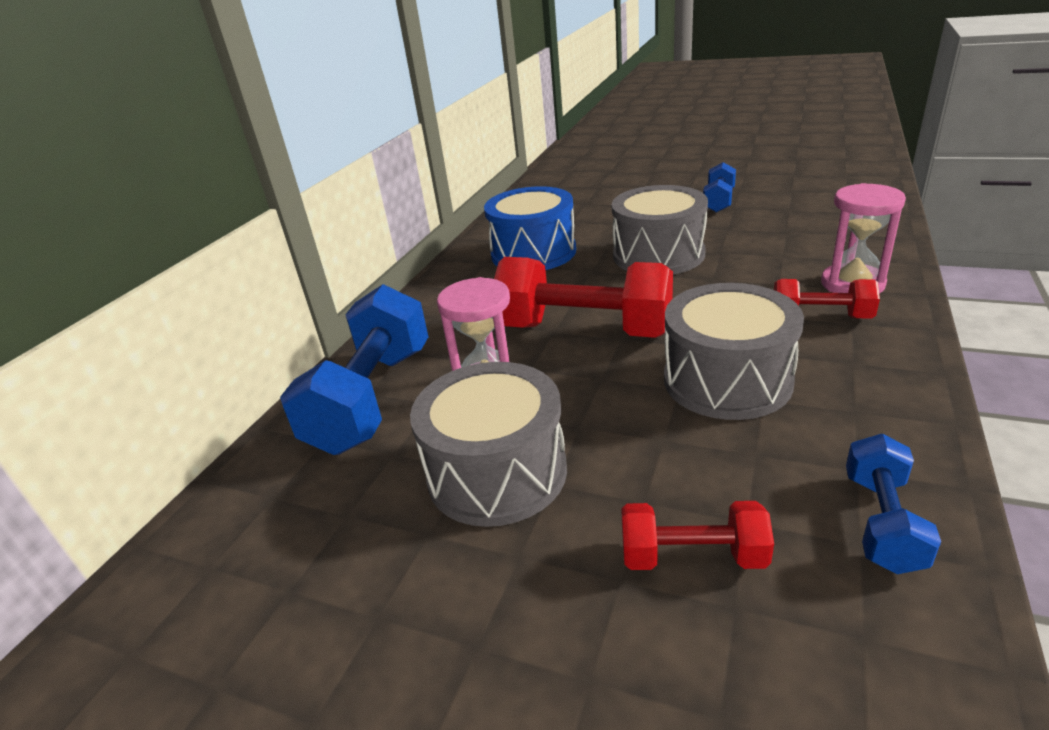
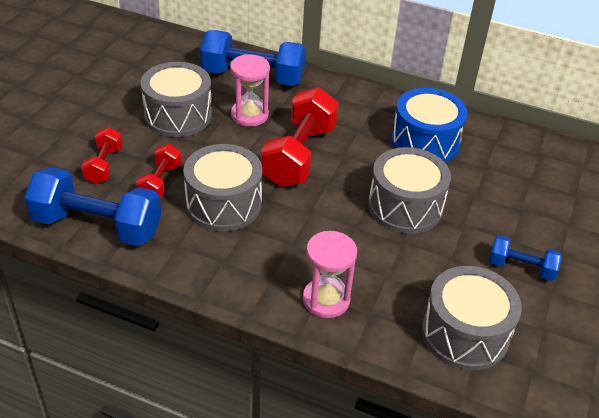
camera: 85 degrees right, 10 degrees up
red dumbbell [774,279,880,319] -> red dumbbell moved to [136,144,182,198]
blue dumbbell [846,434,941,574] -> blue dumbbell [24,167,161,246], size x1.89
none -> grey drum [422,266,522,370]

